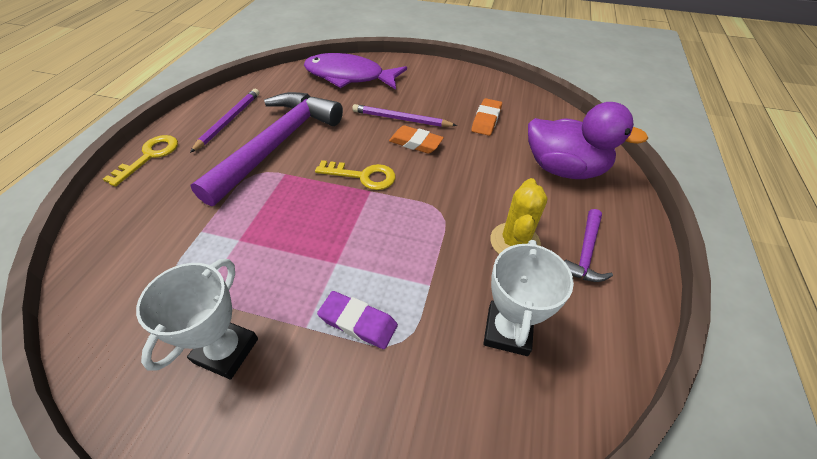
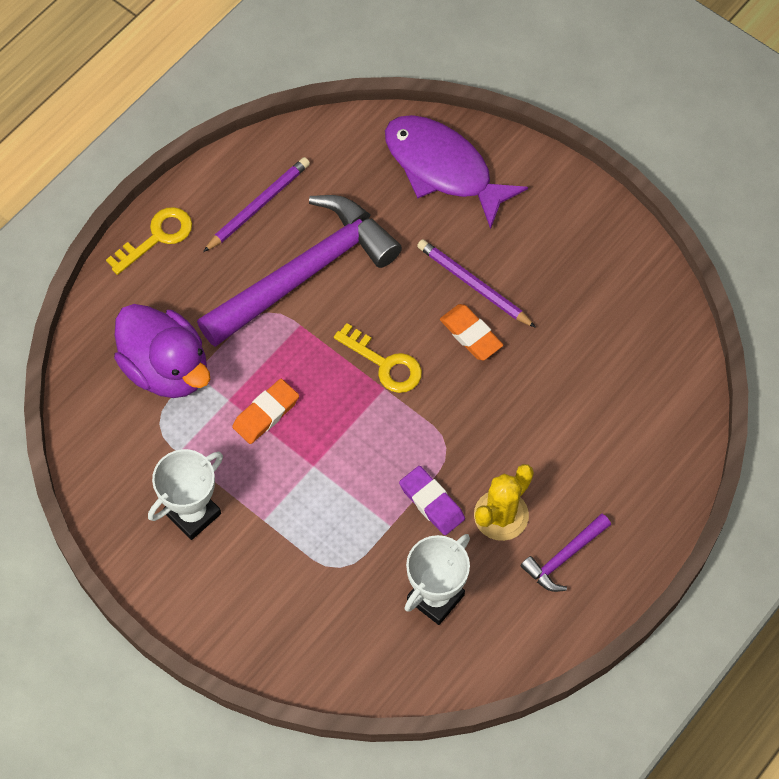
camera: 25 degrees right, 15 degrees up
purple eraser [317,291,398,349] -> purple eraser moved to [399,466,465,535]
orange eraser [471,98,502,136] -> orange eraser moved to [232,379,299,444]
purple duck [528,102,648,179] -> purple duck moved to [114,304,210,398]

